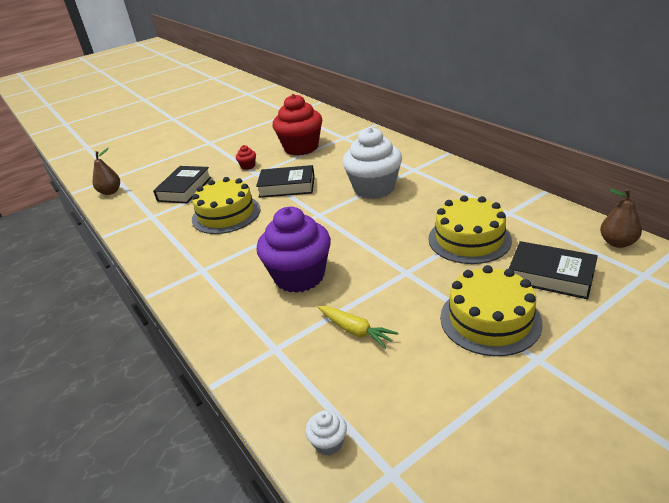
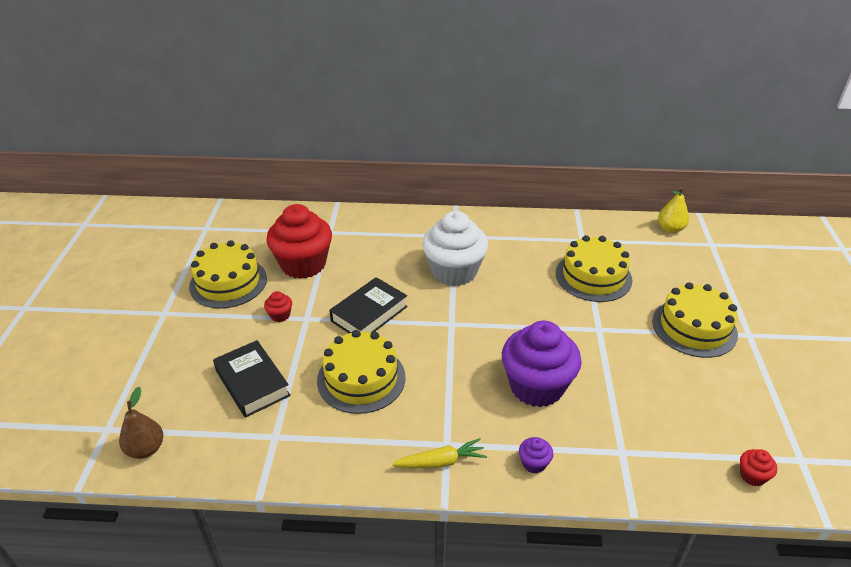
camera: 55 degrees left, 5 degrees up
white cupcake [305,410,347,455] -> red cupcake [740,449,777,486]
yellow carrot [318,306,398,349] -> yellow carrot moved to [392,438,487,468]
black book [509,241,598,300] -> none
brown pear [600,189,642,248] -> yellow pear [658,187,689,233]
none -> yellow cake [189,240,267,309]
none -> purple cupcake [519,437,553,474]

